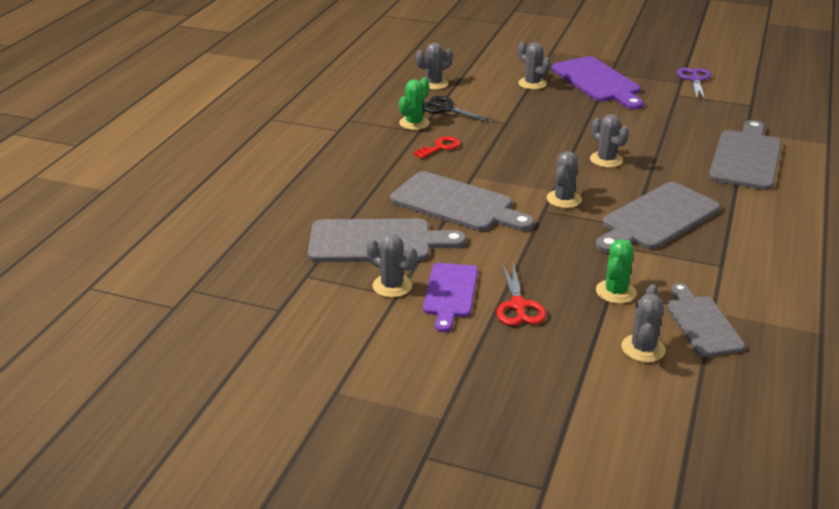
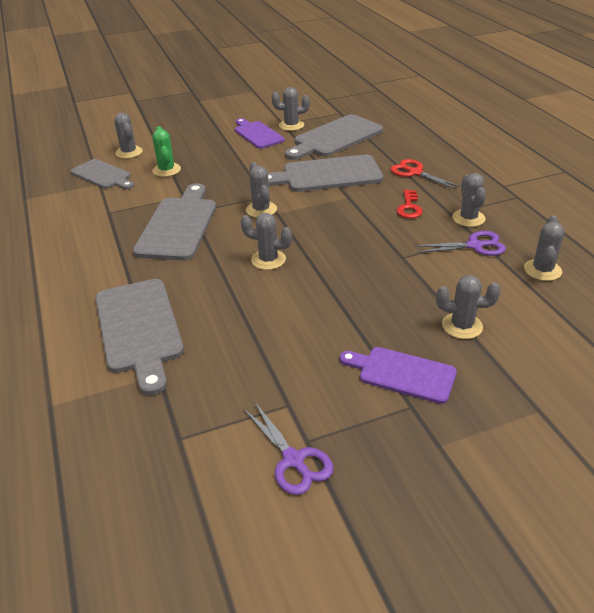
camera: 140 degrees right, 5 degrees up
green cactus [399,77,430,130] -> grey cactus [452,173,486,227]
black scissors [423,96,493,122] -> purple scissors [414,231,506,256]
red scissors [497,262,546,326] -> red scissors moved to [390,159,461,190]
purple cutting board [552,56,644,110] -> purple cutting board [339,347,457,404], size x0.64

